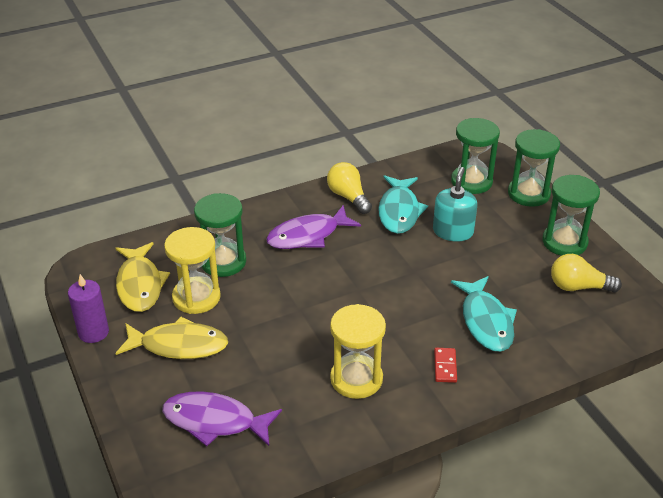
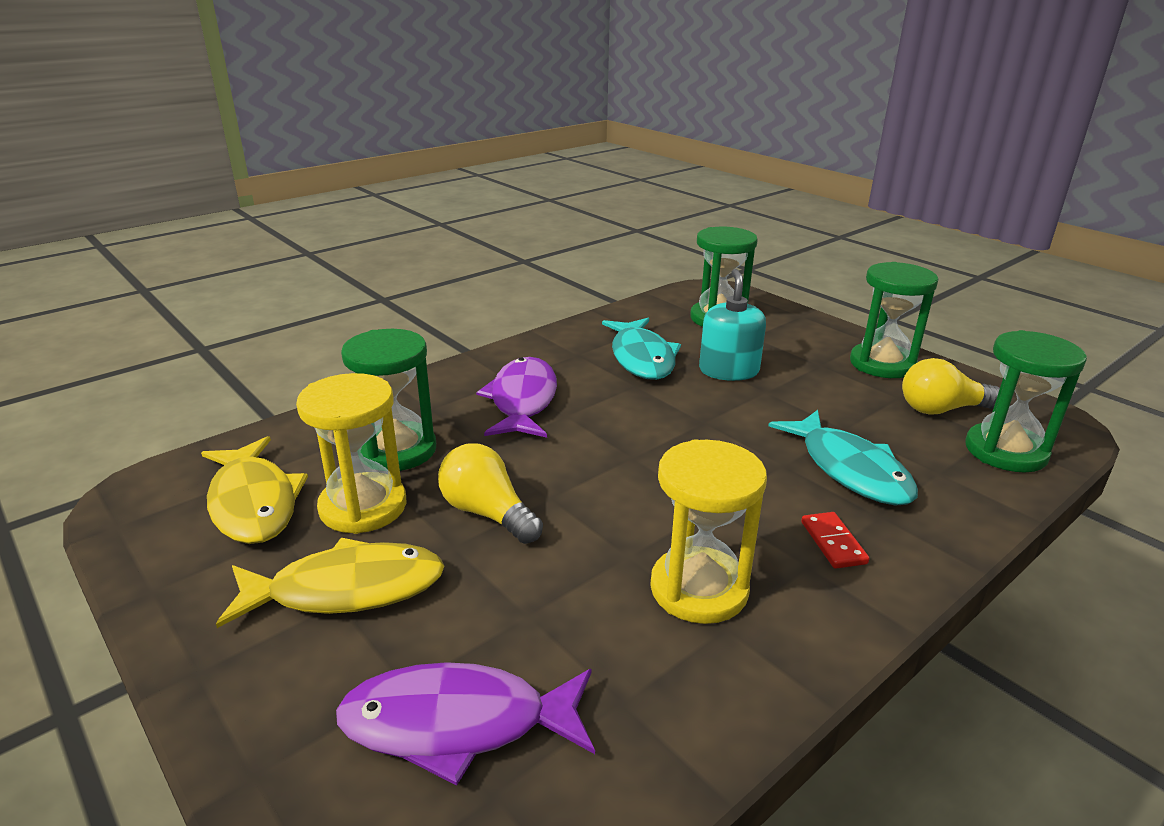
camera: 15 degrees left, 10 degrees down
purple candle [68,274,109,343] -> none
purple fish [266,205,361,249] -> purple fish turned 135 degrees clockwise [476,357,557,438]
yellow light bulb [327,162,372,214] -> yellow light bulb moved to [438,443,543,544]
green hourglass [508,129,560,207] -> green hourglass moved to [965,330,1087,472]

